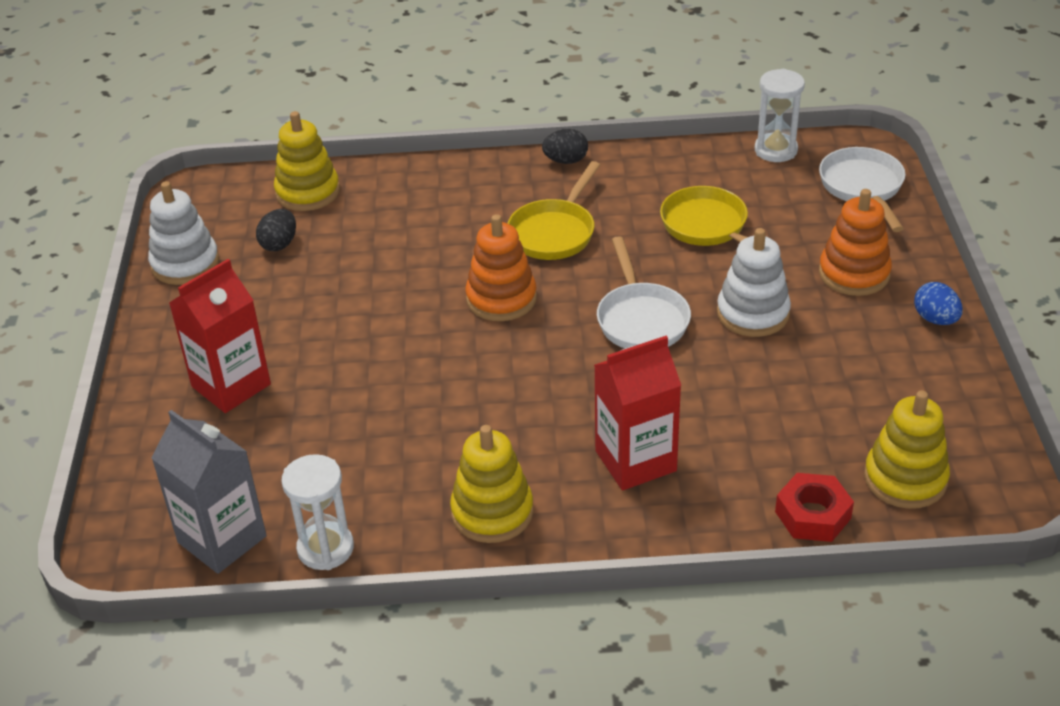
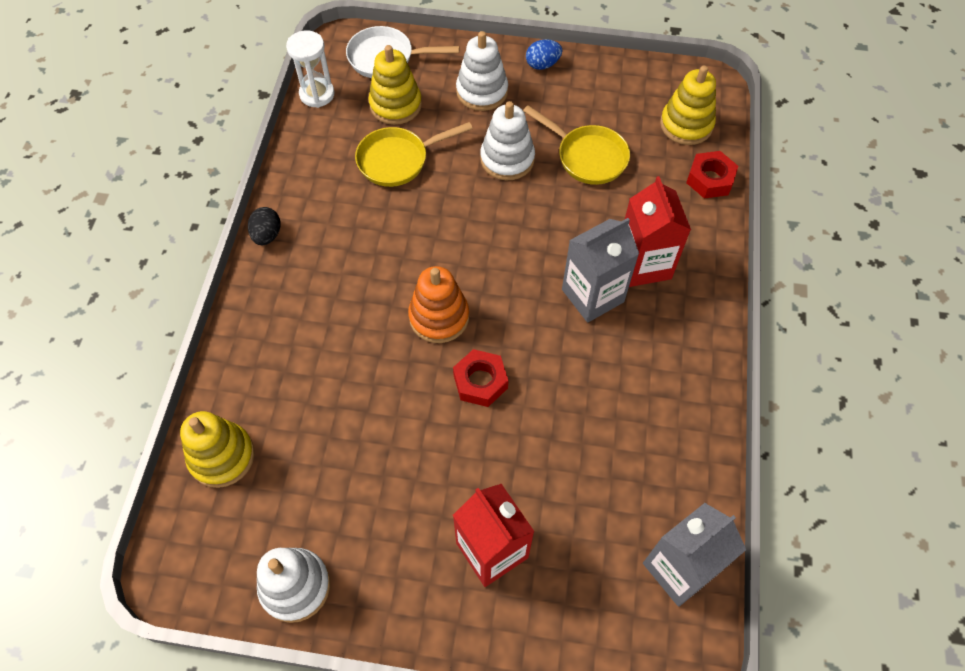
camera: 80 degrees left, 20 degrees up
black egg [256,209,296,251] -> none
white hourglass [282,454,354,570] -> none
yellow stacking toy [450,425,534,543] -> yellow stacking toy moved to [368,45,422,125]
yellow pan [507,161,600,260] -> yellow pan moved to [523,105,630,185]
white pan [597,236,691,349] -> none
orange stacking toy [819,189,892,296] -> white stacking toy [456,31,508,111]
none -> red nut [453,349,508,407]
none -> grey carton [562,218,639,323]

